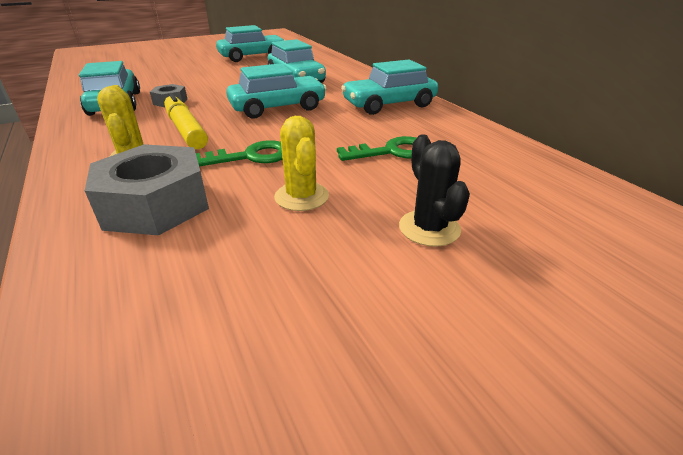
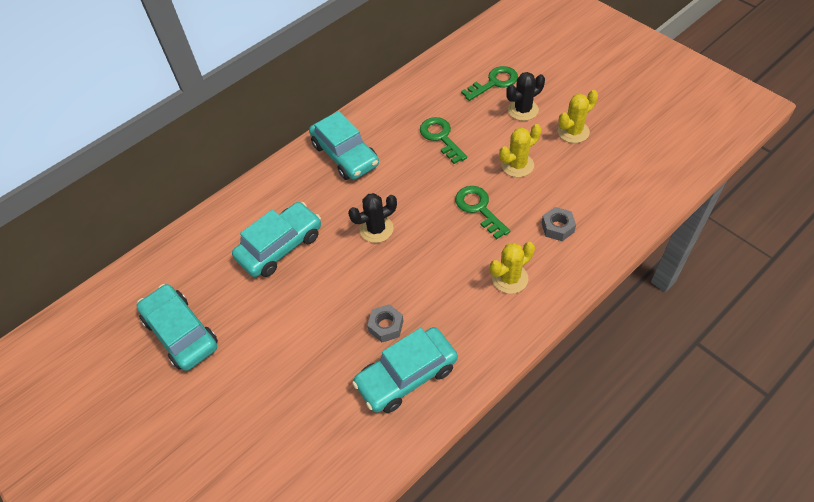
camera: 100 degrees left, 20 degrees up
grey nut [85,144,209,235] -> grey nut [542,207,576,241], size x0.49
yellow marker [164,93,208,149] -> none
turquoise car [226,63,327,119] -> black cactus [348,193,397,243]
none -> green key [461,66,518,101]
none -> yellow cactus [558,90,598,143]

